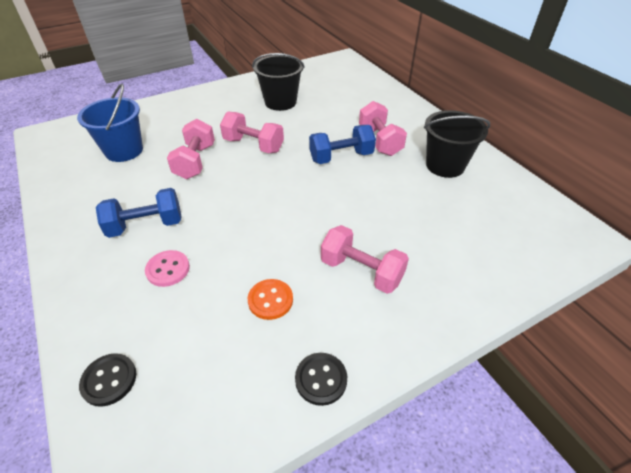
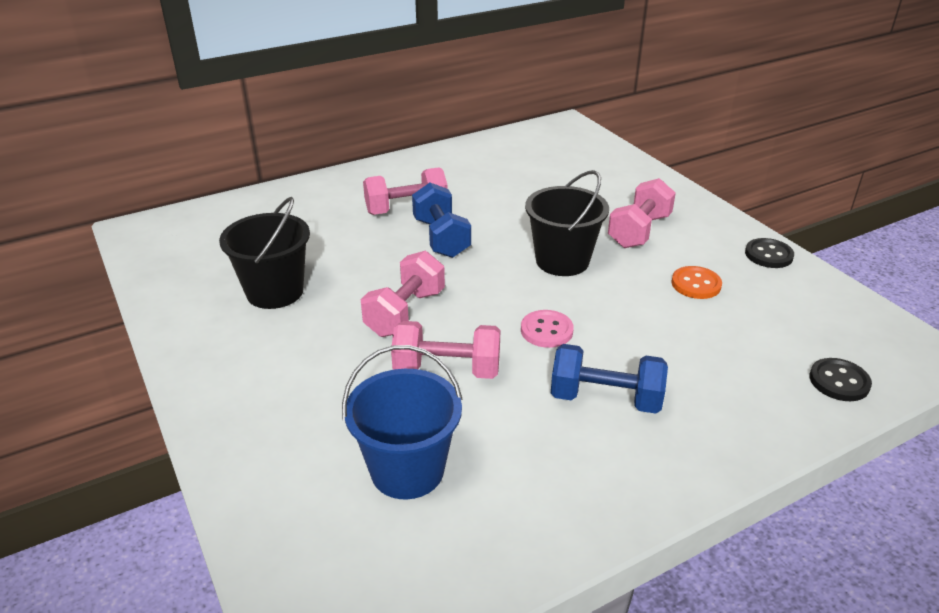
camera: 90 degrees left, 10 degrees down
blue dumbbell [96,188,182,238] -> blue dumbbell turned 60 degrees counterclockwise [551,344,668,414]
pink button [145,250,190,287] -> pink button moved to [521,310,574,348]
black bucket [424,110,490,178] -> black bucket moved to [525,170,609,276]

